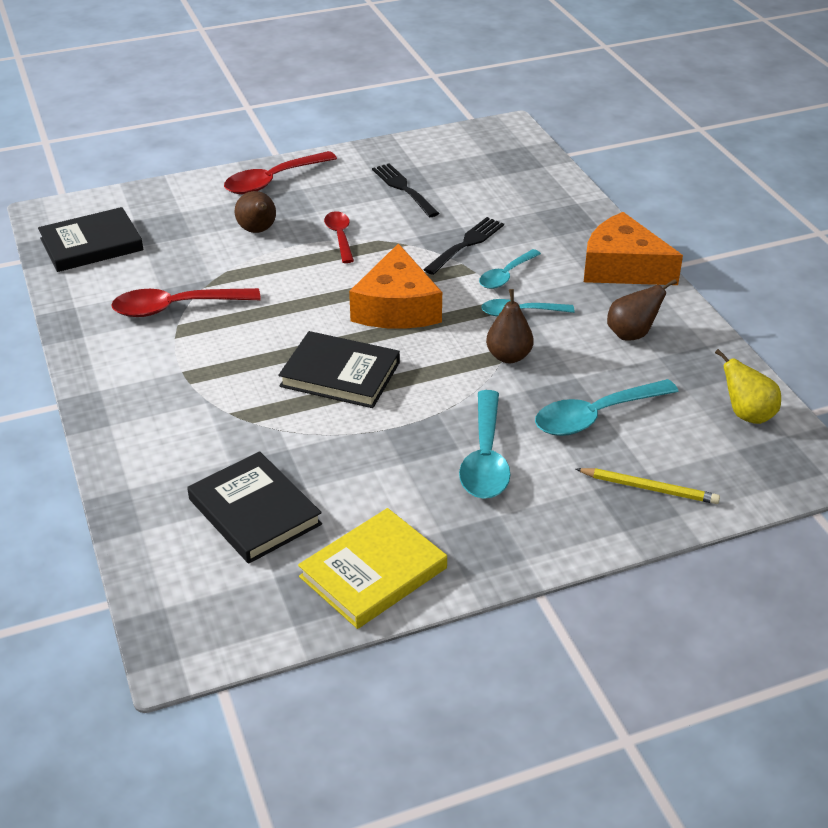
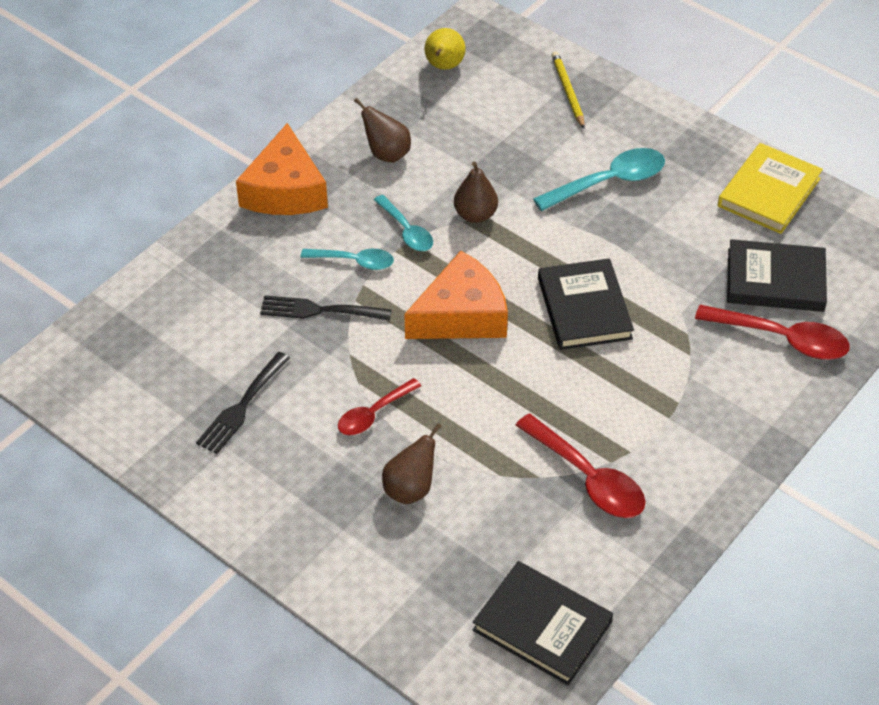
camera: 120 degrees left, 10 degrees up
black book [187,451,322,564] -> black book turned 75 degrees clockwise [727,239,827,312]
red spoon [224,151,337,194] -> red spoon moved to [695,305,850,360]
yellow book [298,508,447,629] -> yellow book turned 75 degrees counterclockwise [718,143,823,234]
turquoise spoon [535,379,679,436] -> none

